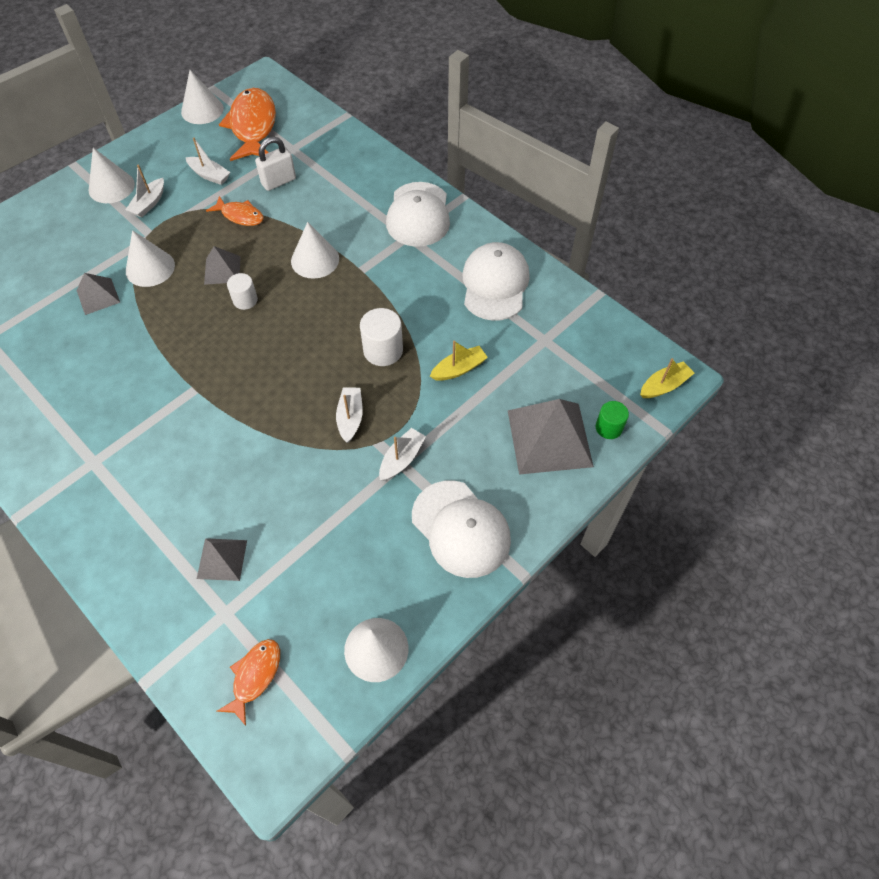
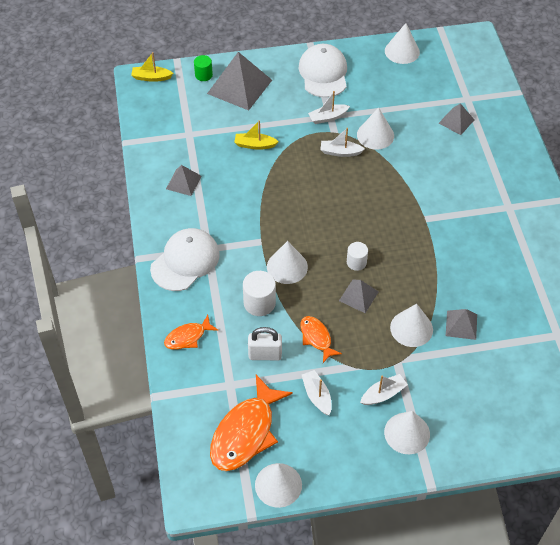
camera: 145 degrees left, 5 degrees down
orange fish [217,639,280,726] -> orange fish moved to [164,315,218,350]
white boat [336,387,363,443] -> white boat turned 60 degrees clockwise [320,128,365,157]
white cylinder [360,308,403,366] -> white cylinder moved to [243,271,276,316]
white cap [462,242,530,321] -> grey pyramid [166,165,201,196]
none -> white cone [357,107,394,150]

